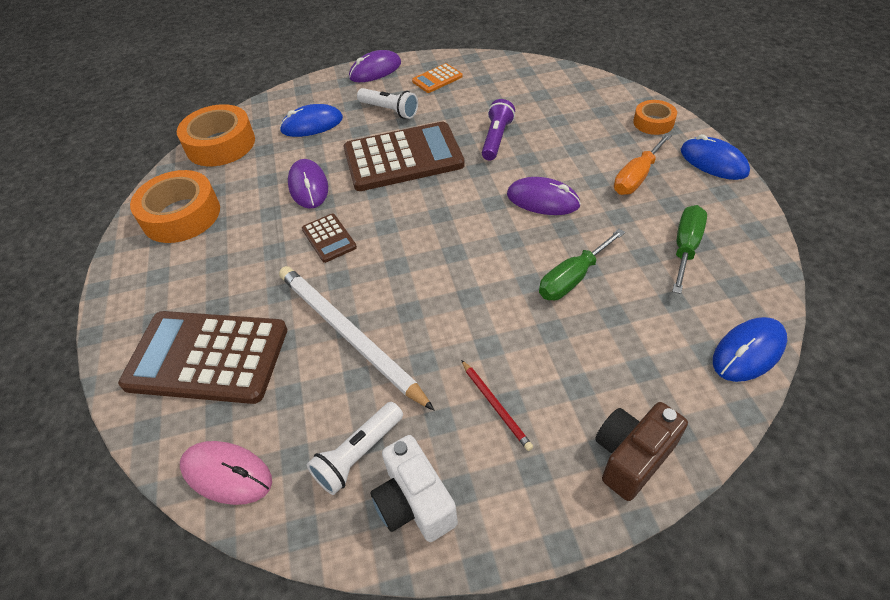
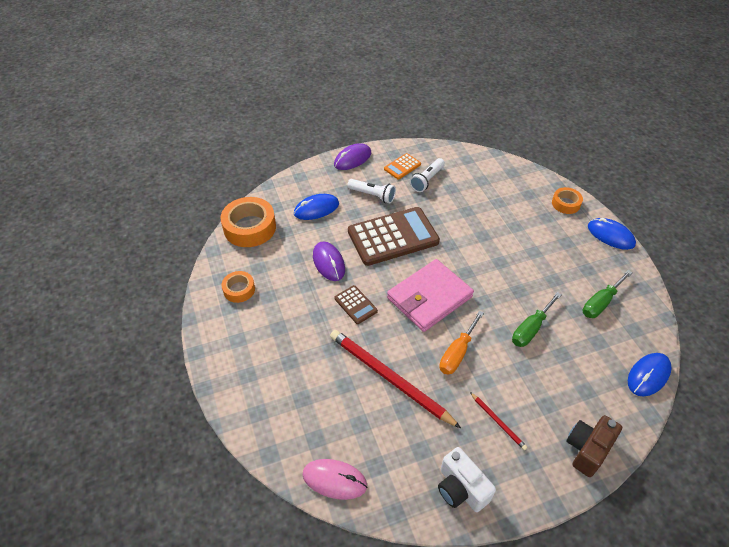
camera: 10 degrees left, 0 degrees up
brown calculator [118,311,287,404] -> none
orange tape [130,170,220,243] -> orange tape [221,271,255,303], size x0.56
white pencil [279,266,435,411] -> red pencil [330,330,461,428]
white flashlight [307,402,403,495] -> white flashlight moved to [410,158,445,192]
purple flashlight [482,99,515,161] -> none
purple mouse [507,177,581,215] -> none
orange screwdriver [614,133,672,195] -> orange screwdriver moved to [439,311,484,375]
green screwdriver [672,205,707,294] -> green screwdriver turned 150 degrees counterclockwise [583,270,632,318]
none -> pink wallet [387,259,474,332]

